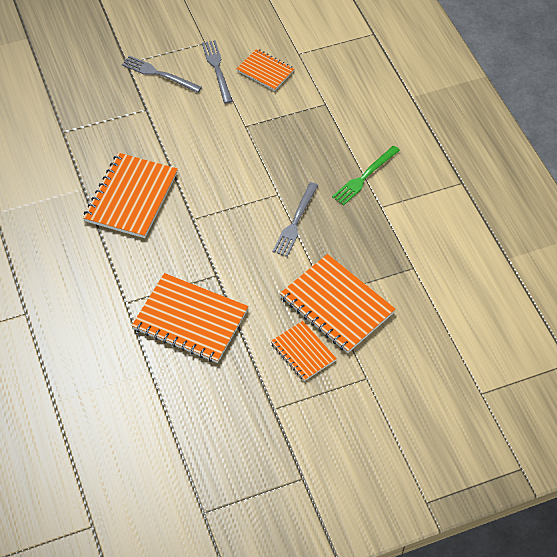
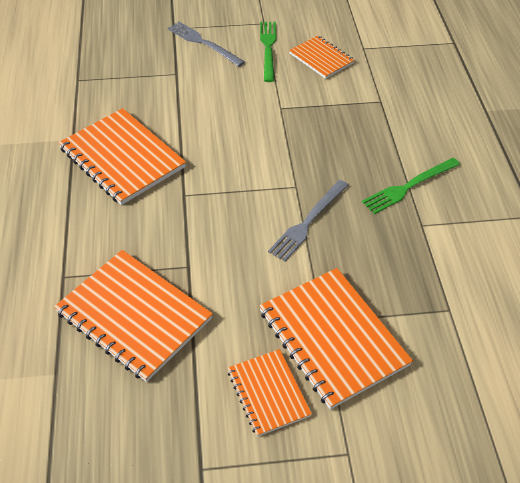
camera: 15 degrees right, 5 degrees down
orange notebook [83,153,178,238] -> orange notebook turned 75 degrees counterclockwise [58,108,186,205]
grey fork [202,40,233,104] -> green fork [260,22,276,82]

